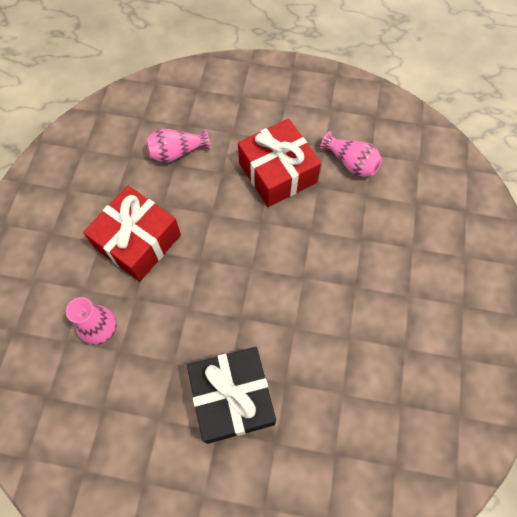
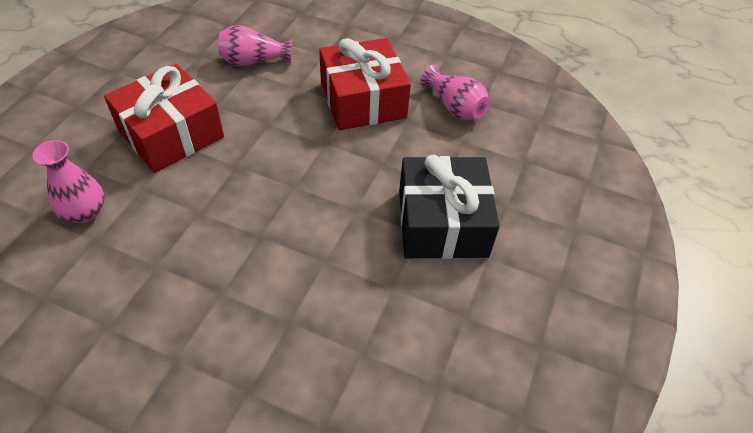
camera: 10 degrees right, 15 degrees down
black gift [187,347,276,444] -> black gift moved to [399,155,500,259]

